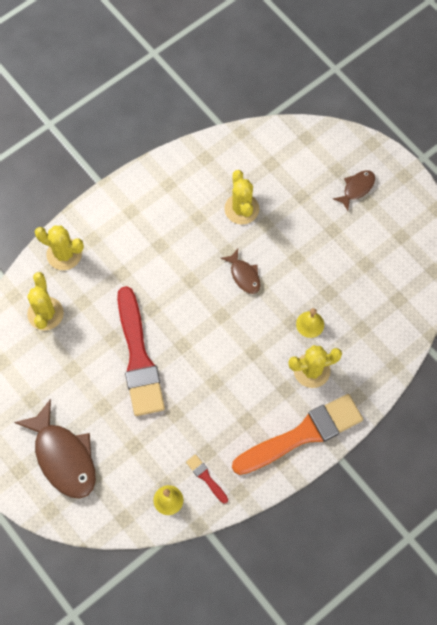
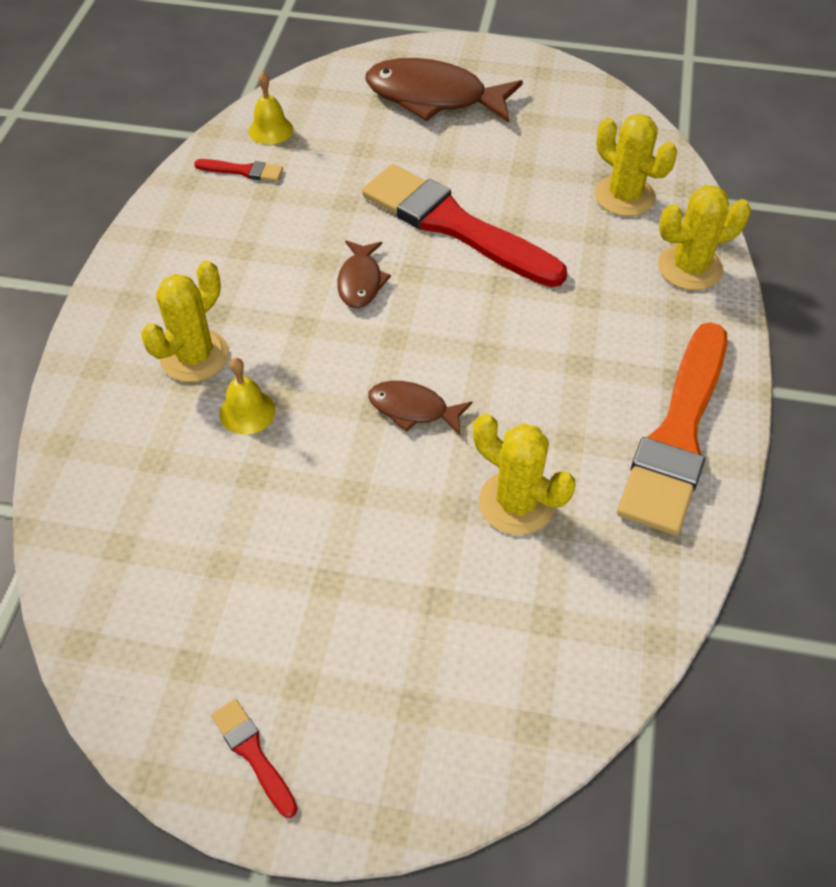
camera: 140 degrees right, 15 degrees down
orange brush [232,394,363,475] -> orange brush moved to [617,322,728,535]
brown fish [333,170,375,211] -> brown fish moved to [337,240,391,308]
none -> red brush [211,699,298,818]

